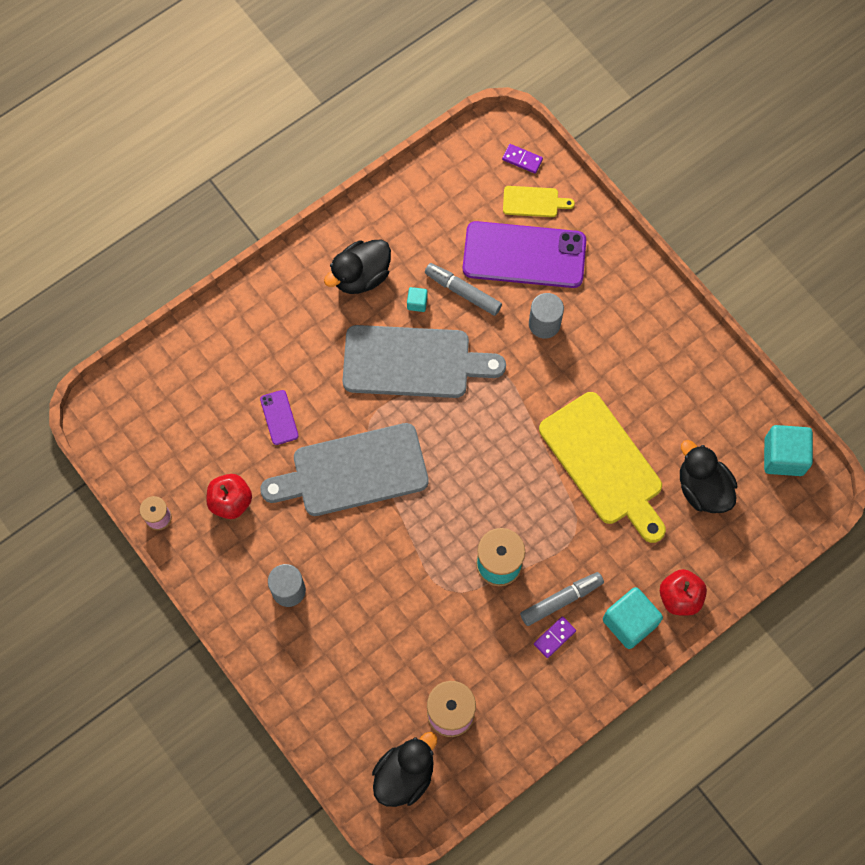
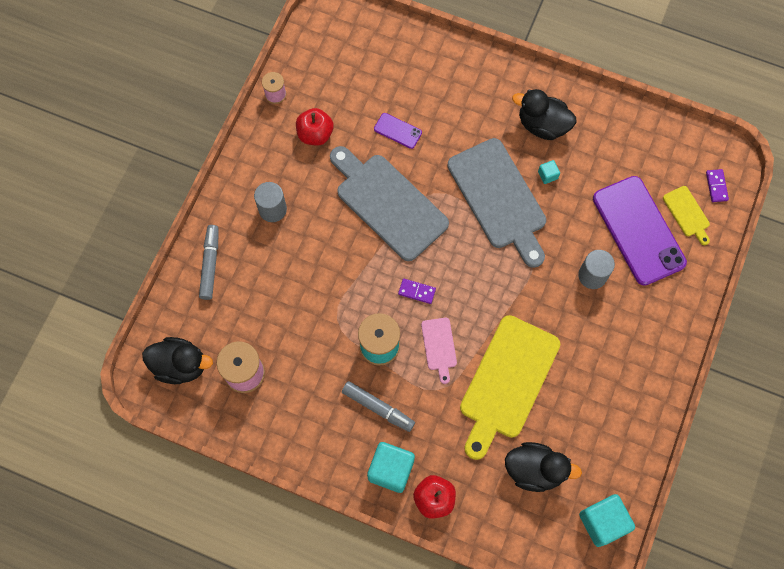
camera: 60 degrees right, 0 degrees up
purple phone [260,390,299,445] -> purple phone turned 75 degrees clockwise [374,113,422,149]
grey marker [425,263,502,316] -> grey marker moved to [199,225,219,300]
purple domino [534,616,576,658] -> purple domino moved to [398,279,436,304]
black duck [680,440,737,513] -> black duck turned 75 degrees clockwise [505,442,582,492]
none -> pink cutting board [421,318,457,384]

